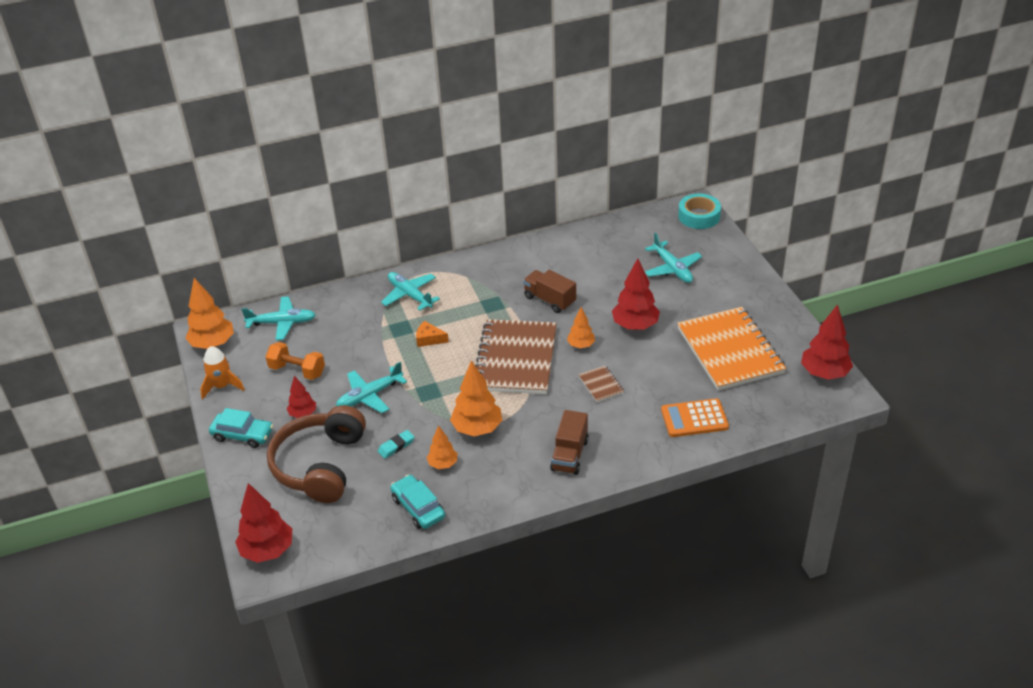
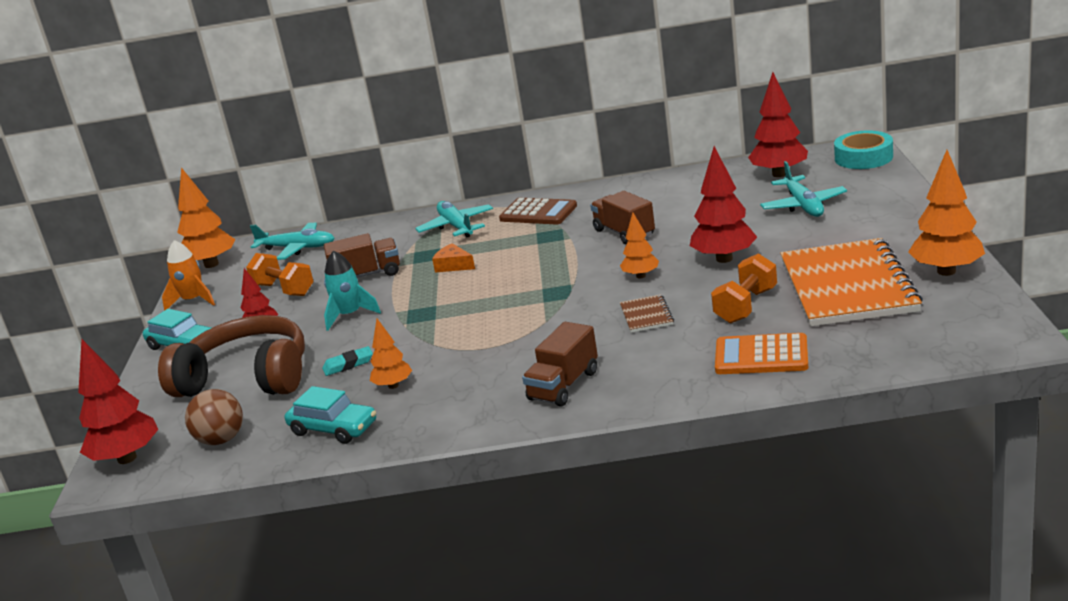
camera: 20 degrees right, 15 degrees down
brown headphones [267,405,366,503] -> brown headphones turned 75 degrees clockwise [158,315,305,397]
turquoise plane [336,362,407,413] -> turquoise rocket [324,251,381,331]
turquoise car [390,475,445,529] -> turquoise car turned 135 degrees clockwise [285,386,376,444]
orange tree [450,360,502,436] -> orange tree moved to [908,150,985,276]
brown notebook [475,319,557,394] -> none
red tree [801,304,853,380] -> red tree moved to [748,72,808,177]
none -> brown ball [185,389,243,445]
none -> brown truck [324,233,400,278]
none -> brown calculator [499,198,577,225]
none -> orange dumbbell [711,253,777,324]

